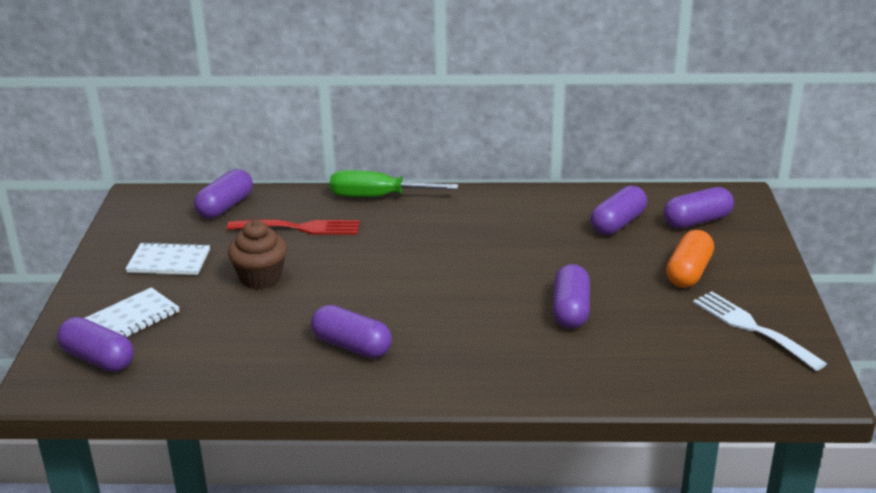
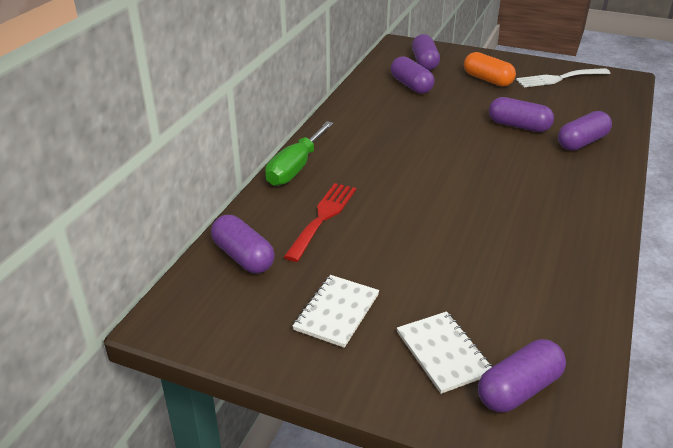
camera: 70 degrees left, 5 degrees up
brown cupcake [228,220,287,289] -> none
purple capsule [311,305,392,358] -> purple capsule moved to [558,111,612,151]

